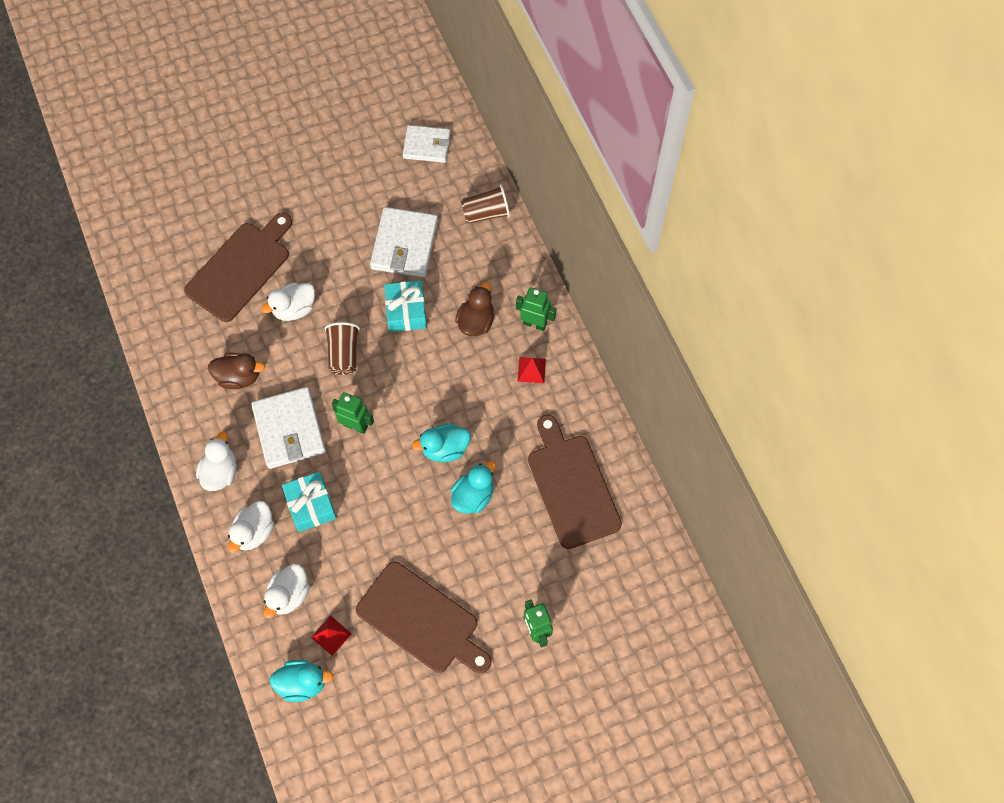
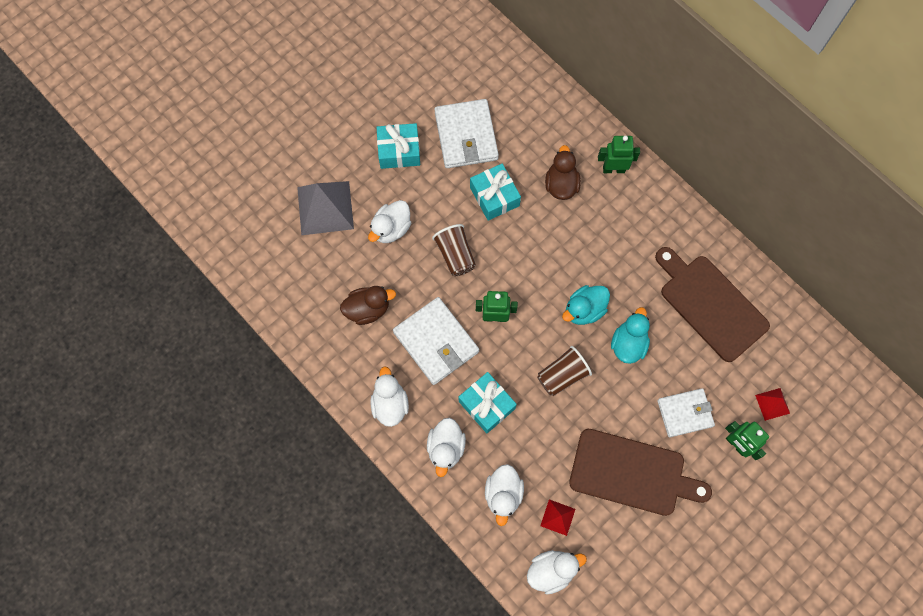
camera: 20 degrees left, 5 degrees up
brown cutting board [184,213,292,322] -> grey pyramid [297,181,354,235]
turquoise duck [269,660,333,702] -> white duck [527,550,587,595]
white wallet [403,125,450,163] -> white wallet moved to [657,388,715,437]
brown cup [461,184,510,224] -> brown cup moved to [537,346,592,396]
red pyramid [517,357,546,383] -> red pyramid moved to [755,388,790,421]
none -> turquoise gift [376,123,420,169]

